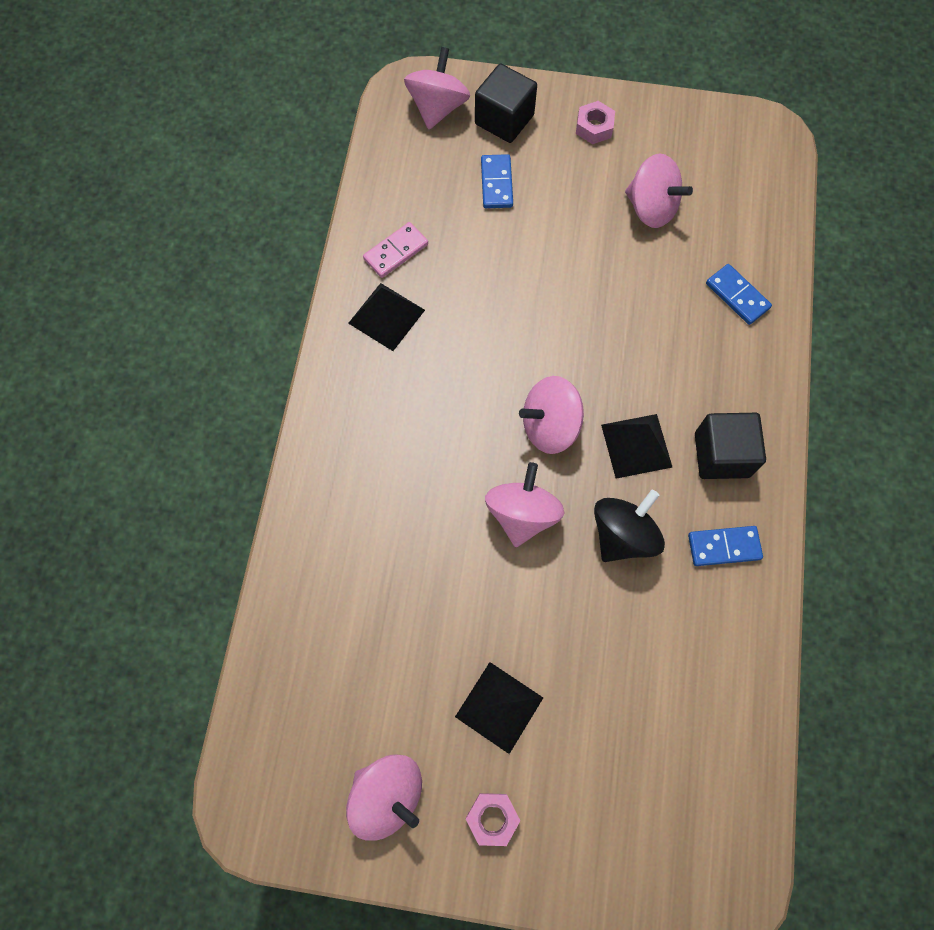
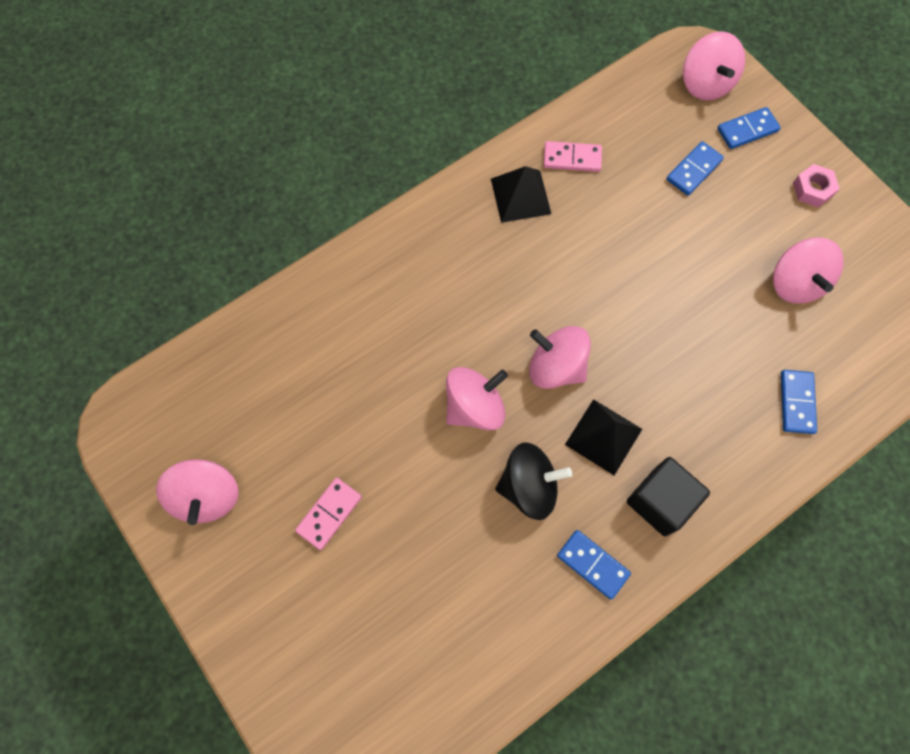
camera: 45 degrees right, 0 degrees up
pink spinning top [404,47,470,129] -> pink spinning top turned 105 degrees clockwise [683,31,745,101]
black pyramid [455,662,543,754] -> pink domino [295,478,362,550]
pink nut [466,793,521,846] -> none
black cube [475,64,537,143] -> blue domino [717,107,781,149]

